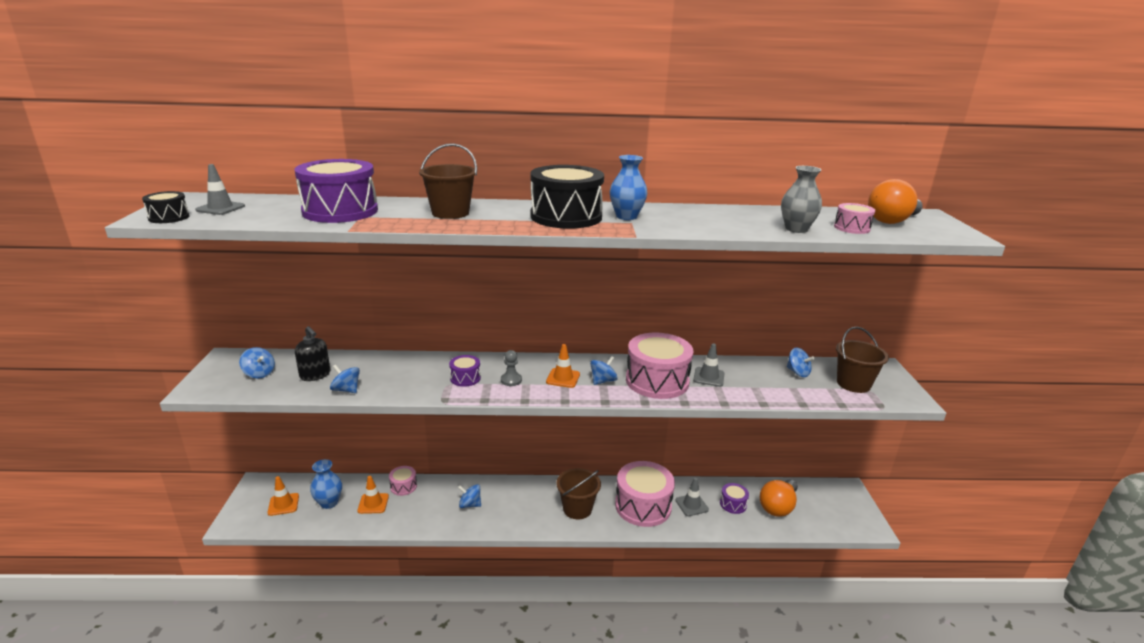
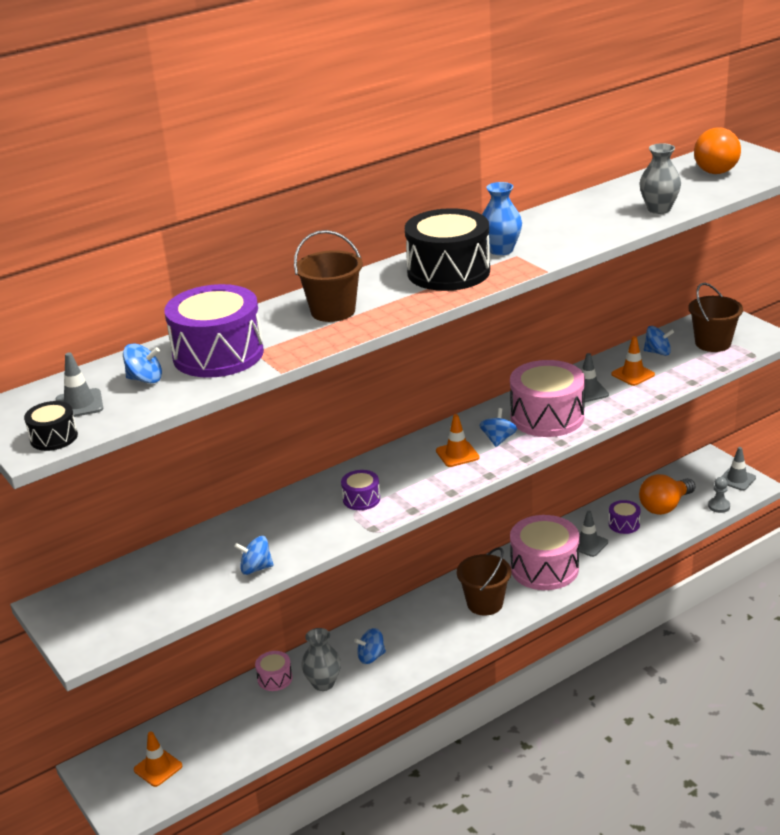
camera: 30 degrees left, 5 degrees up
blue spinning top [239,347,275,378] -> blue spinning top moved to [123,343,162,383]
black soap dispenser [295,326,330,381] -> none
blue vase [310,459,342,509] -> none
orange traffic cone [357,476,389,514] -> orange traffic cone moved to [611,336,655,386]
grey pawn [501,350,522,386] -> grey pawn moved to [708,477,730,513]
orange light bulb [760,479,798,517] -> orange light bulb turned 45 degrees clockwise [639,474,695,515]
pink drum [834,203,875,234] -> none
none -> grey vase [301,628,341,691]
none -> grey traffic cone [721,447,756,491]

